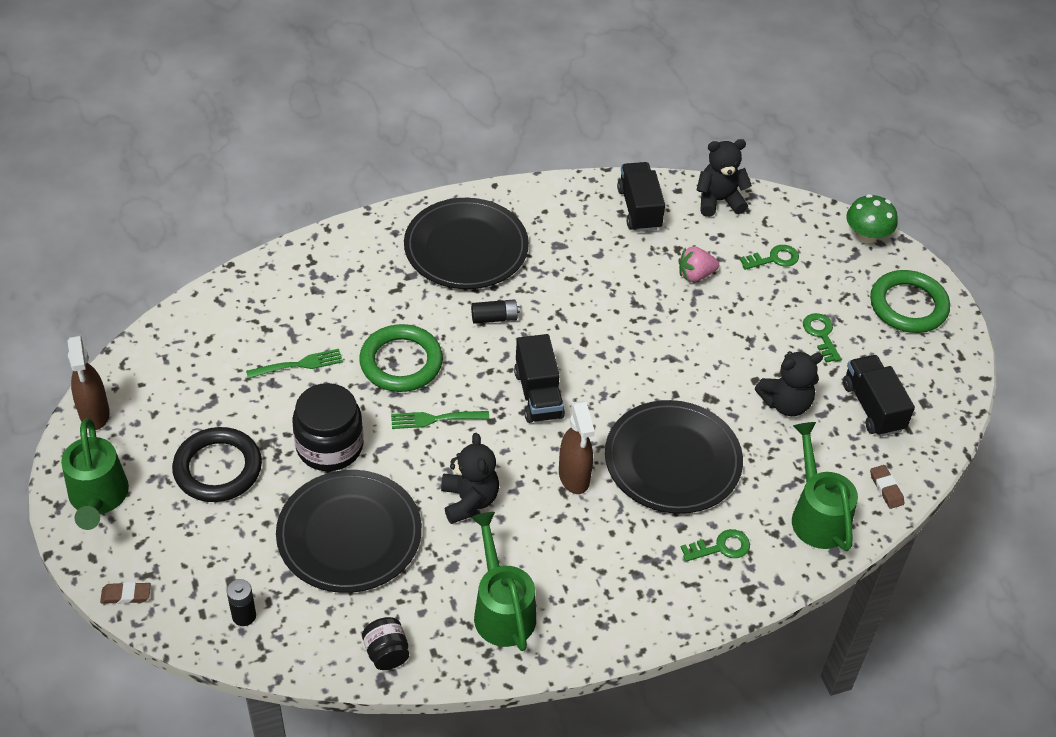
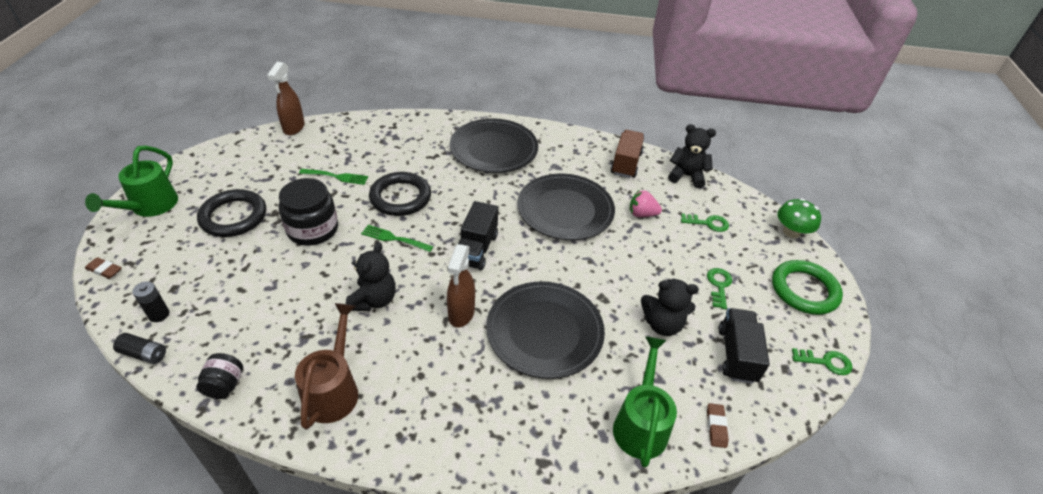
camera: 25 degrees right, 5 degrees down
brown spray bottle [68,336,110,430] -> brown spray bottle moved to [267,62,305,135]
black plate [276,470,422,593] -> black plate moved to [517,174,615,240]
green ring [359,324,443,392] -> black ring [369,172,431,216]
black battery [471,299,520,324] -> black battery moved to [113,333,166,364]
green watering can [471,512,536,651] -> brown watering can [295,303,358,430]
black truck [617,162,665,232] -> brown truck [611,130,644,178]
green key [681,529,750,562] -> green key moved to [792,348,852,375]

